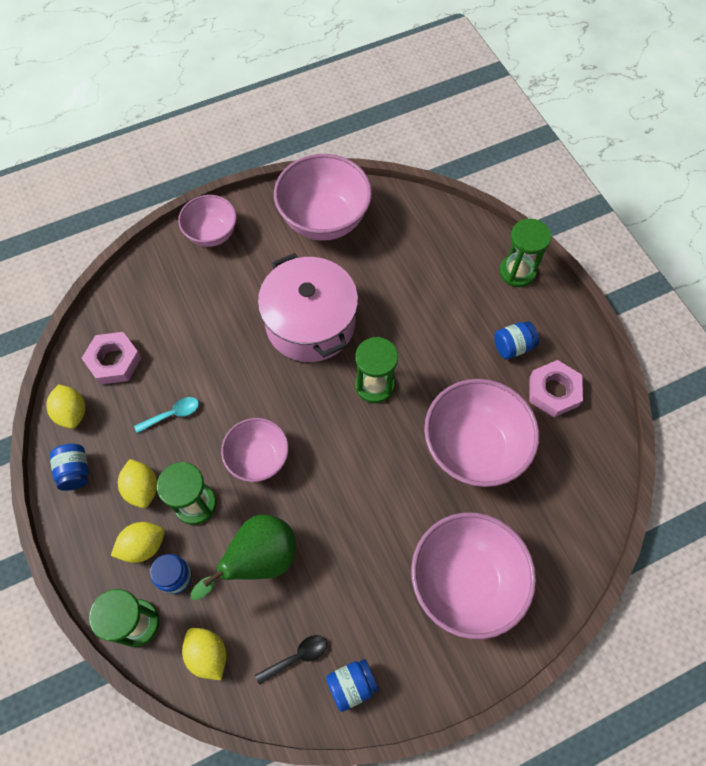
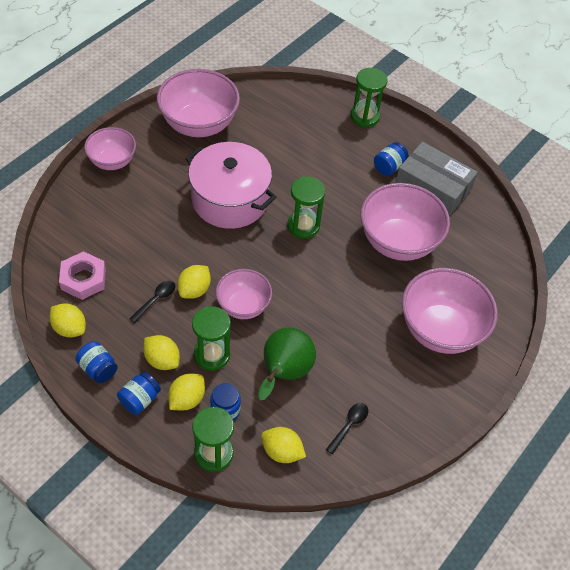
camera: 30 degrees left, 10 degrees down
turquoise spoon [134,397,199,433] -> black spoon [129,281,175,323]
blue jar [326,659,379,712] -> blue jar moved to [117,372,161,415]
pink nut [529,360,583,417] -> grey box [395,142,478,216]
none -> yellow lemon [178,265,211,299]

